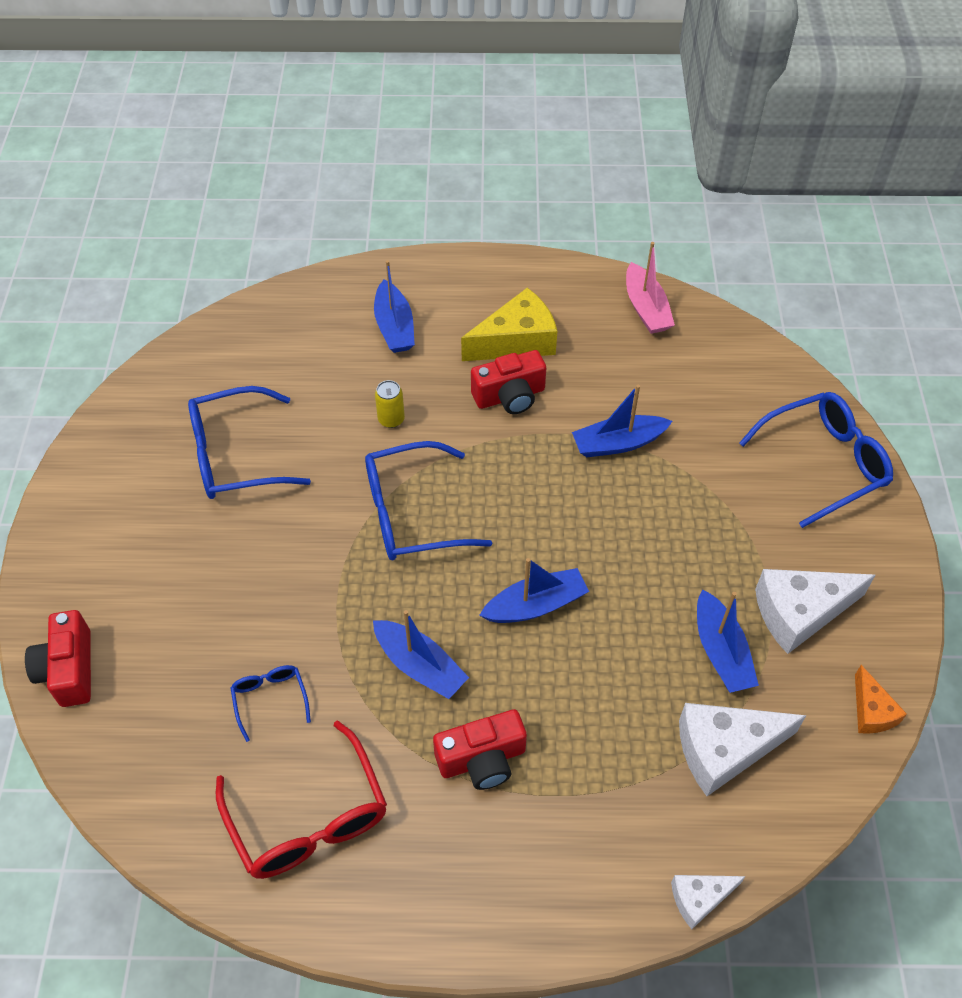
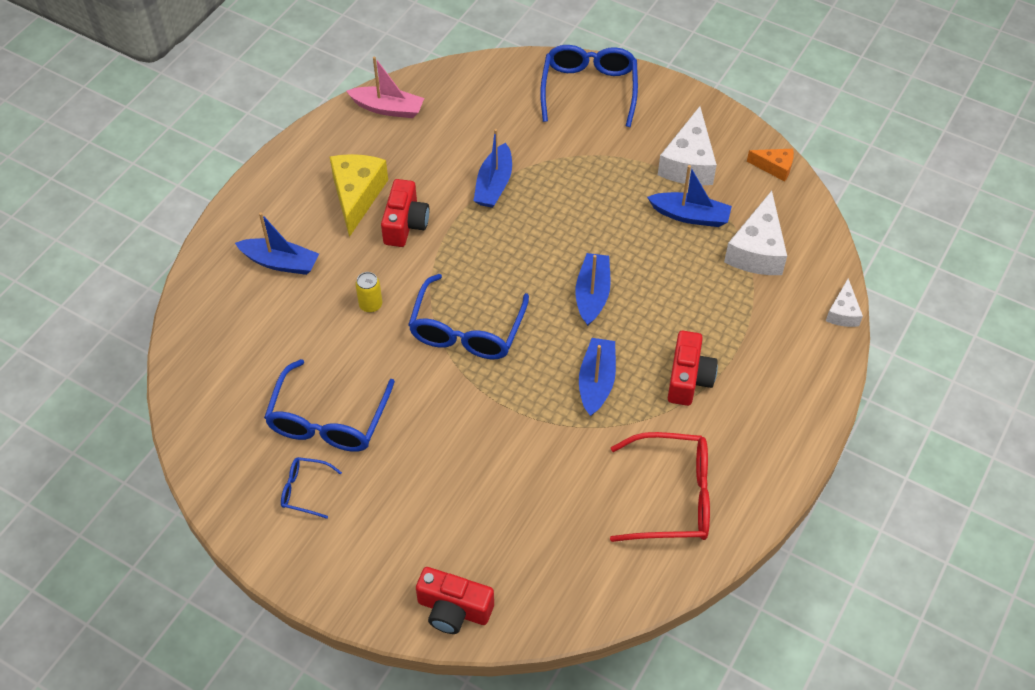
camera: 60 degrees left, 0 degrees up
blue glasses [231,665,311,742] -> blue glasses moved to [281,457,342,519]
blue boat [373,610,469,699] -> blue boat turned 60 degrees counterclockwise [579,338,616,416]

